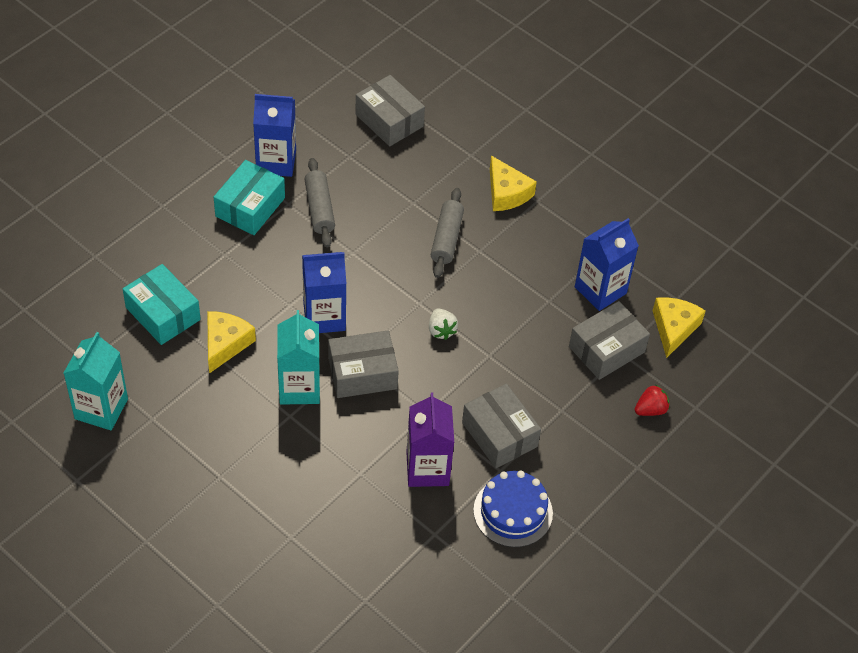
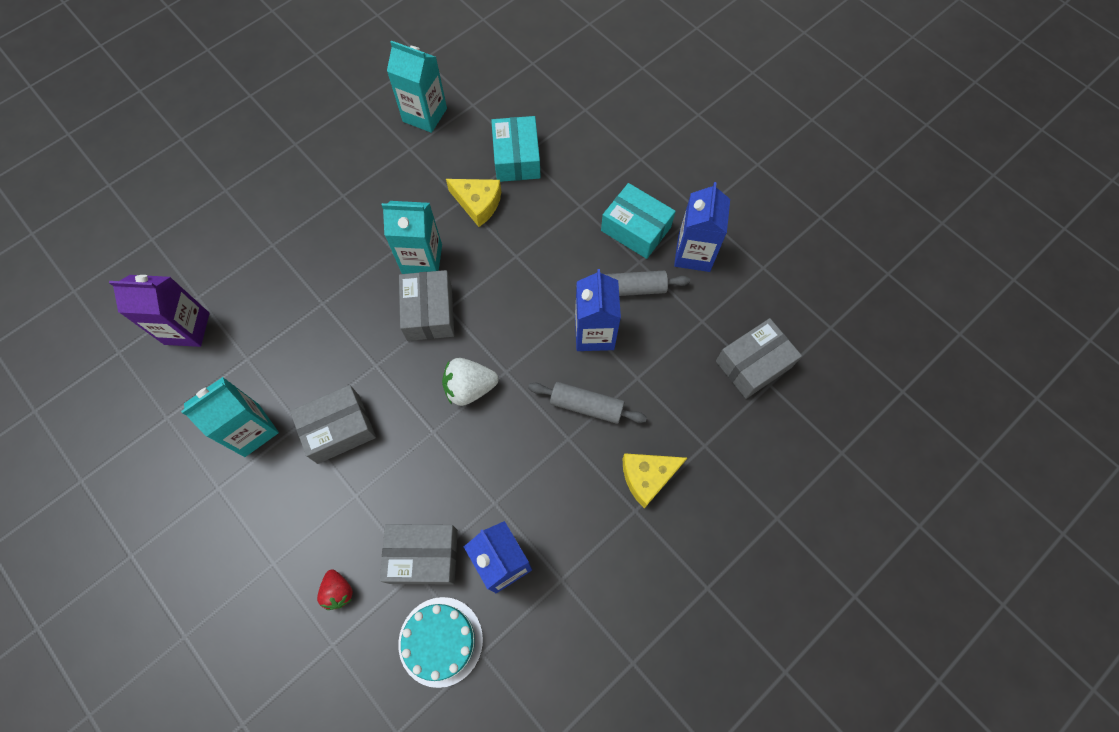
camera: 100 degrees right, 15 degrees up
turquoise box [123,264,201,345] -> turquoise box turned 60 degrees counterclockwise [491,116,541,182]
blue carton [302,252,347,333] -> blue carton moved to [575,269,621,351]
purple carton [406,393,454,487] -> purple carton moved to [109,275,210,347]
white strawberry [429,309,458,340] -> white strawberry [442,358,498,406], size x1.55
blue cake [473,471,553,547] -> turquoise carton [181,377,279,457]
grey box [569,301,650,380] -> grey box turned 60 degrees counterclockwise [380,524,458,585]
yellow cheese [653,297,706,358] -> turquoise cake [398,597,483,688]

